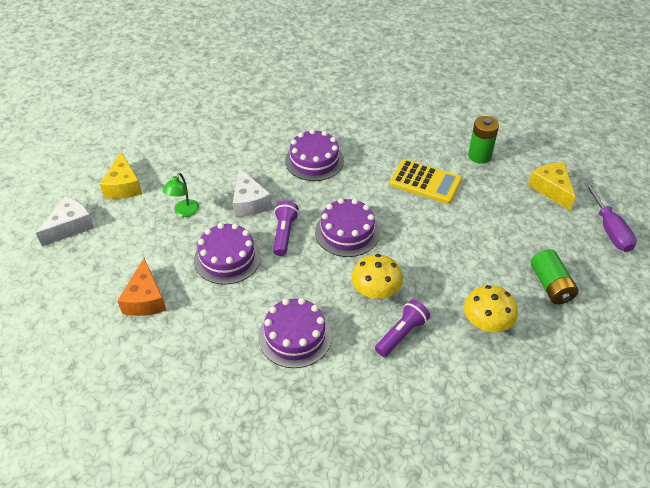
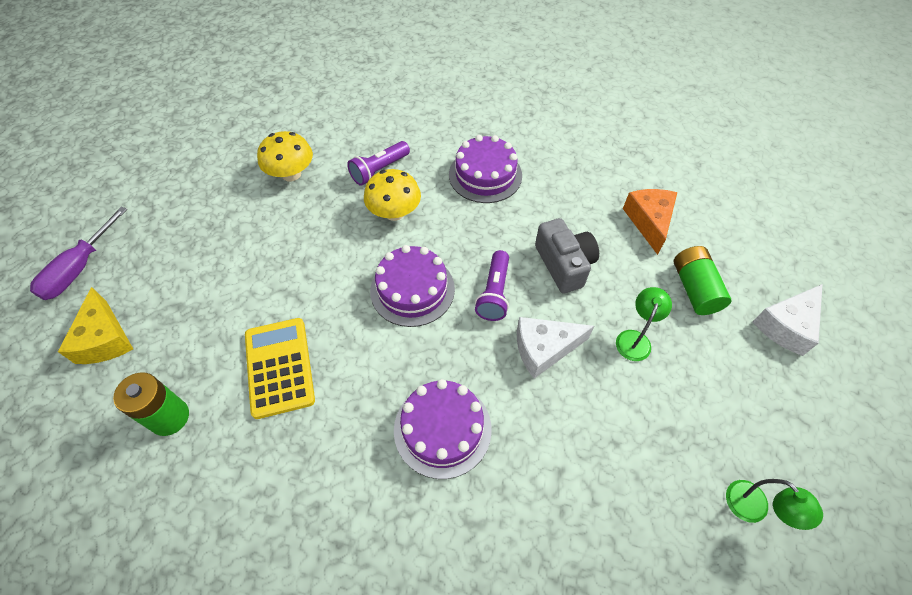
camera: 175 degrees left, 10 degrees up
yellow cheese [100,152,142,199] -> none
purple cake [194,223,261,285] -> grey camera [535,218,599,293]
white cheese [233,168,272,217] -> white cheese turned 90 degrees counterclockwise [517,317,594,378]
yellow calculator [390,159,462,204] -> yellow calculator turned 45 degrees clockwise [245,318,315,419]
green battery [531,249,579,305] -> green battery moved to [673,246,731,315]
purple screwdriver [584,182,637,252] -> purple screwdriver turned 150 degrees counterclockwise [30,207,127,300]
none -> green lamp [726,479,823,530]

